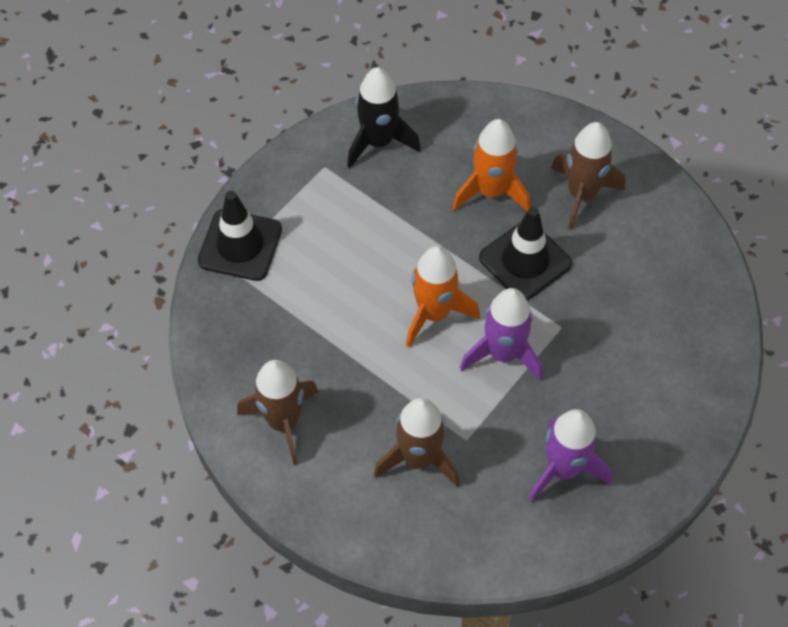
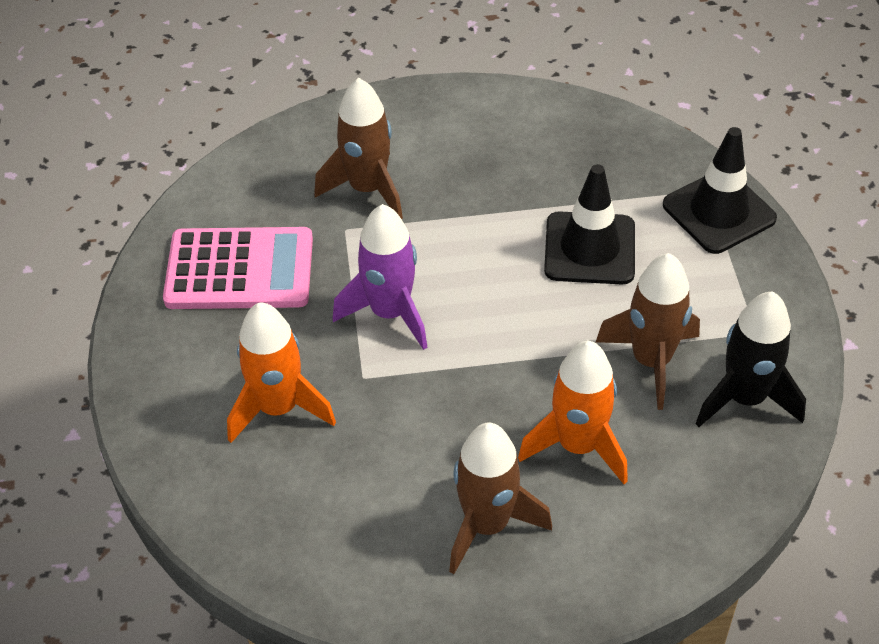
camera: 135 degrees right, 10 degrees down
brown rocket [237,360,319,465] -> brown rocket moved to [596,253,700,410]
orange rocket [406,246,480,348] -> orange rocket moved to [227,302,336,443]
black traffic cone [479,207,572,300] -> black traffic cone moved to [544,164,635,284]
purple rocket [528,409,612,503] -> pink calculator [163,227,313,309]

